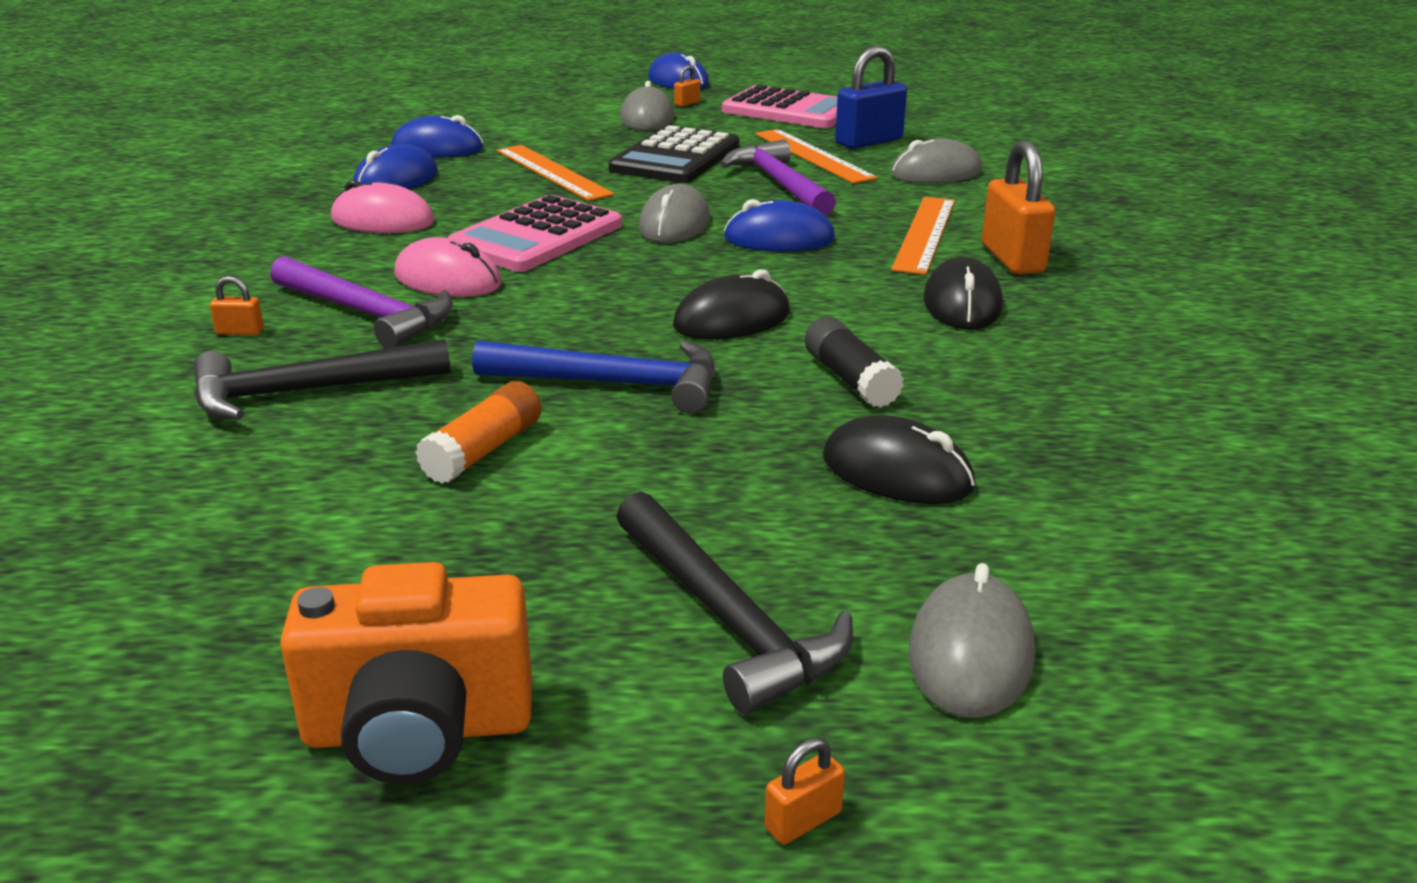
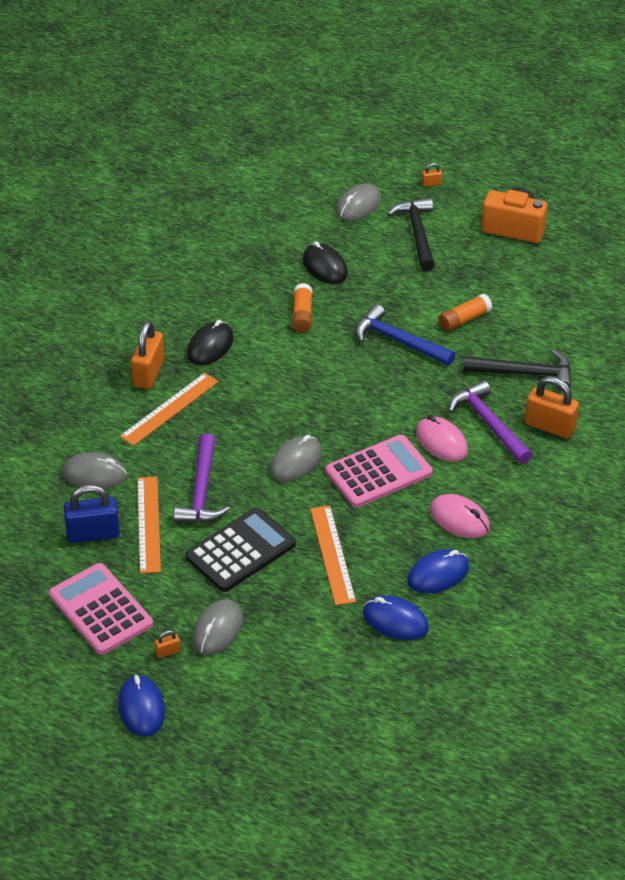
camera: 155 degrees left, 15 degrees up
orange padlock [210,276,264,335] -> orange padlock [525,376,579,439], size x2.26
black mouse [673,269,790,339] -> none
blue mouse [724,199,835,252] -> none
black glue stick [805,317,904,408] -> orange glue stick [292,283,312,333]

